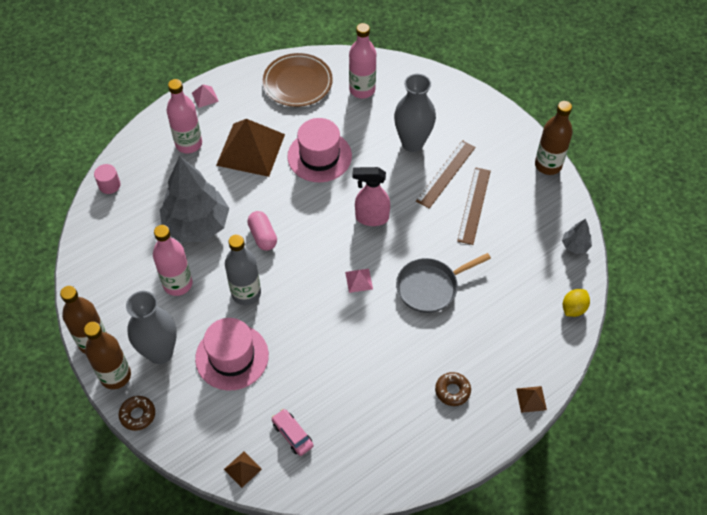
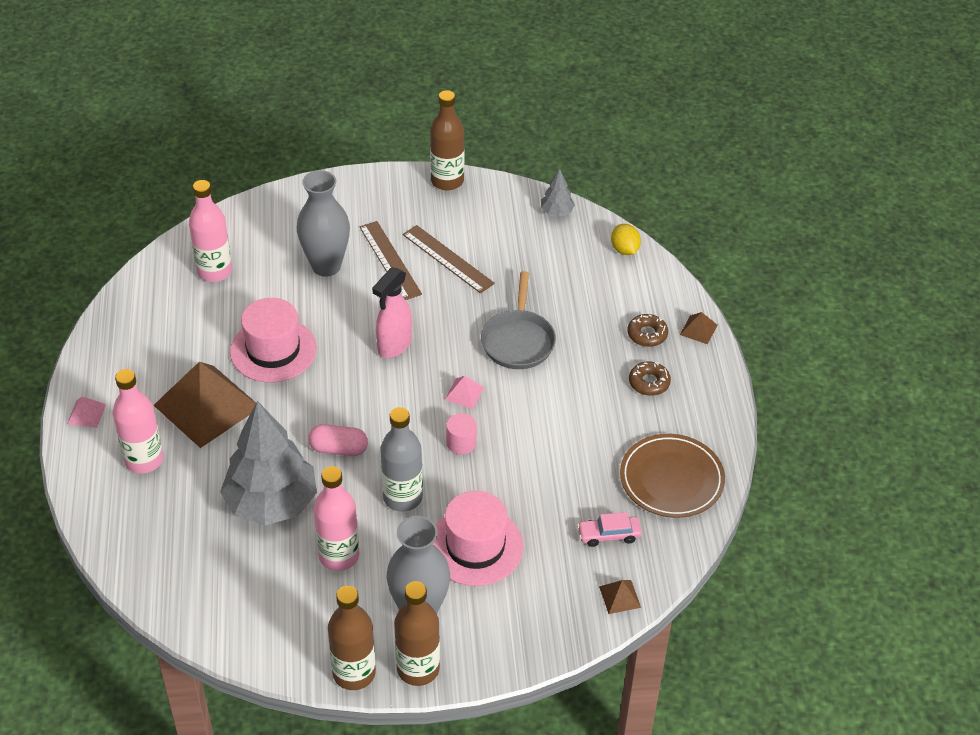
camera: 60 degrees left, 10 degrees down
pink cylinder [94,164,121,194] -> pink cylinder moved to [446,413,477,455]
brown donut [119,396,155,431] -> brown donut moved to [627,314,668,347]
brown plate [263,53,333,107] -> brown plate moved to [620,434,725,518]

